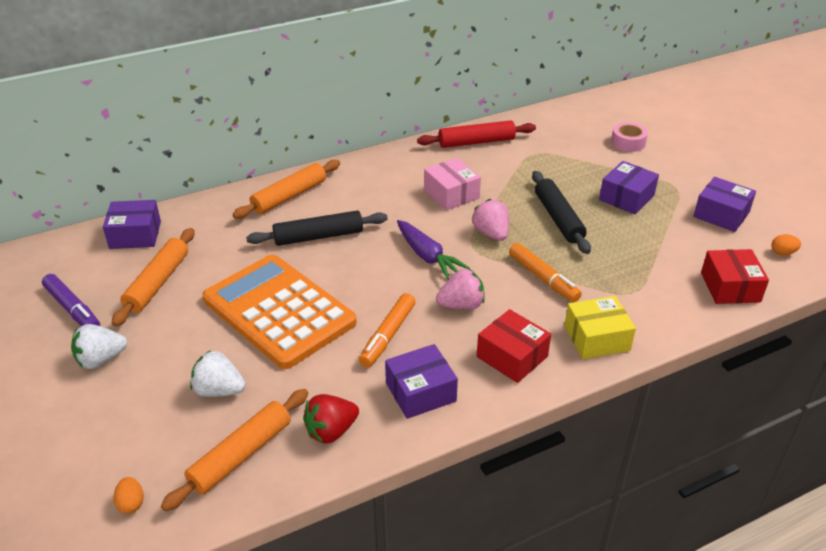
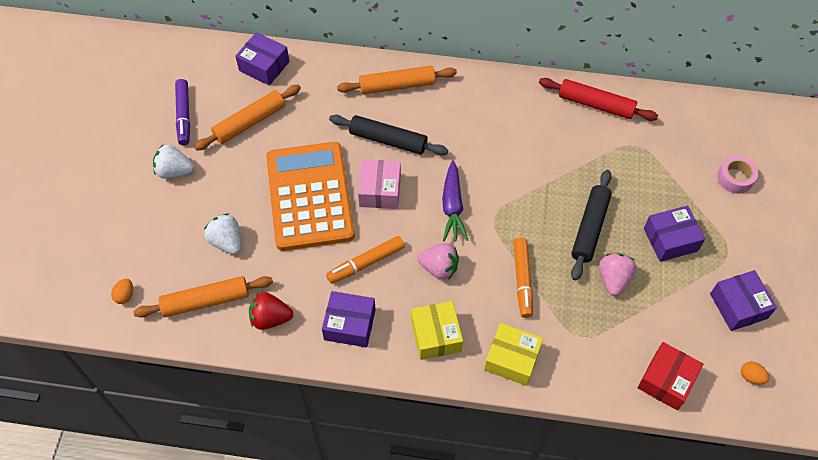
camera: 35 degrees right, 20 degrees up
pink box [424,158,481,210] -> pink box moved to [358,159,401,209]
pink strawberry [472,199,509,241] -> pink strawberry moved to [599,253,636,296]
red box [477,309,551,383] -> yellow box [411,301,463,360]

